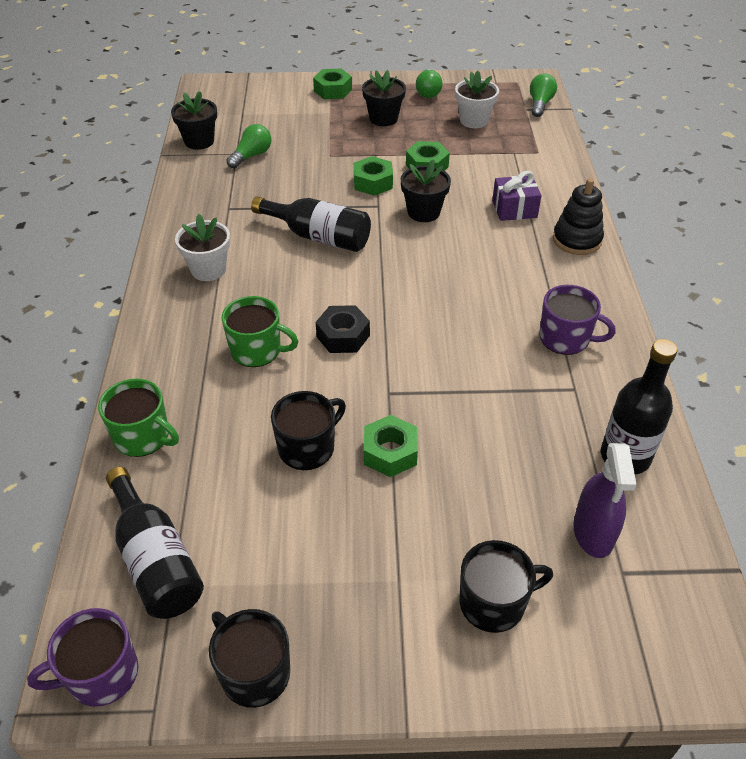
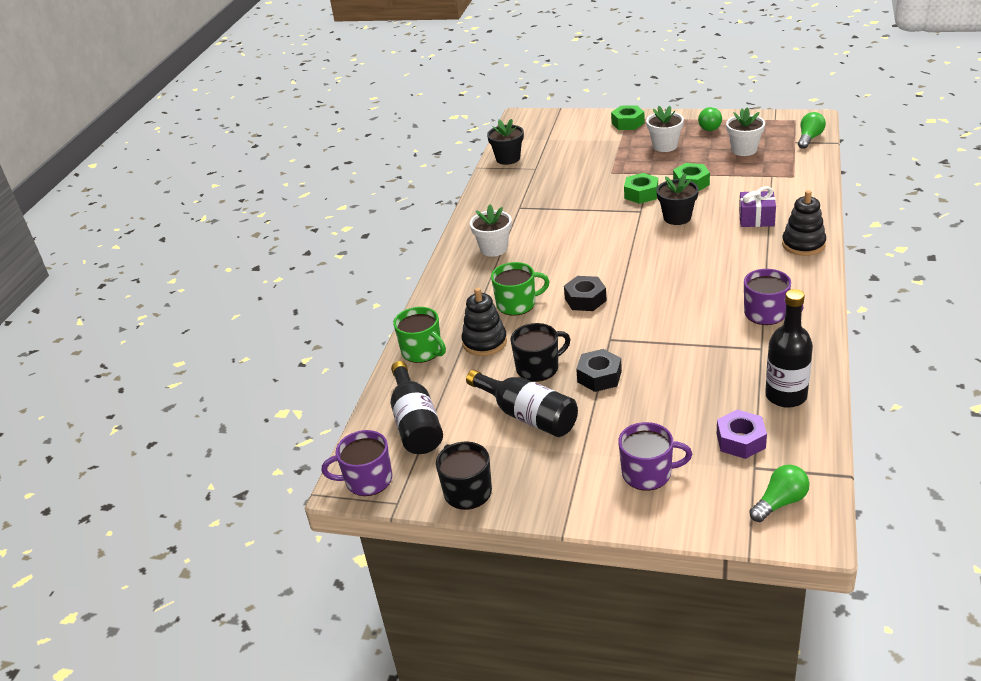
camera: 20 degrees right, 10 degrees down
green mug [222,296,298,367] -> green mug turned 45 degrees counterclockwise [491,262,550,316]
green light bulb [227,124,271,168] -> green light bulb moved to [749,465,809,522]
black bottle [251,197,371,252] -> black bottle moved to [466,370,578,437]
black flower pot [362,70,406,126] -> white flower pot [646,106,684,152]
green nut [364,415,418,477] -> black nut [576,349,622,392]
black mug [460,540,553,633] -> purple mug [618,422,692,491]
purple spray bottle [573,443,637,558] -> purple nut [717,410,767,459]
none -> black stacking toy [462,288,507,356]

